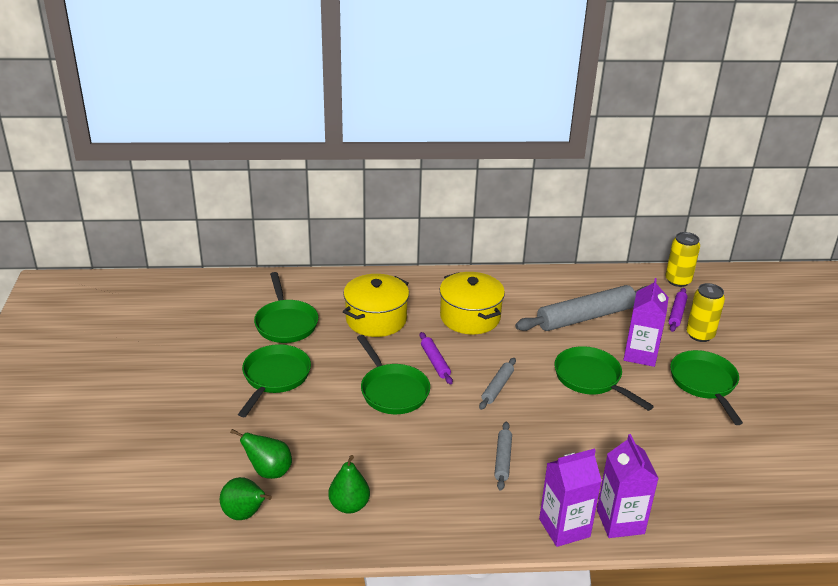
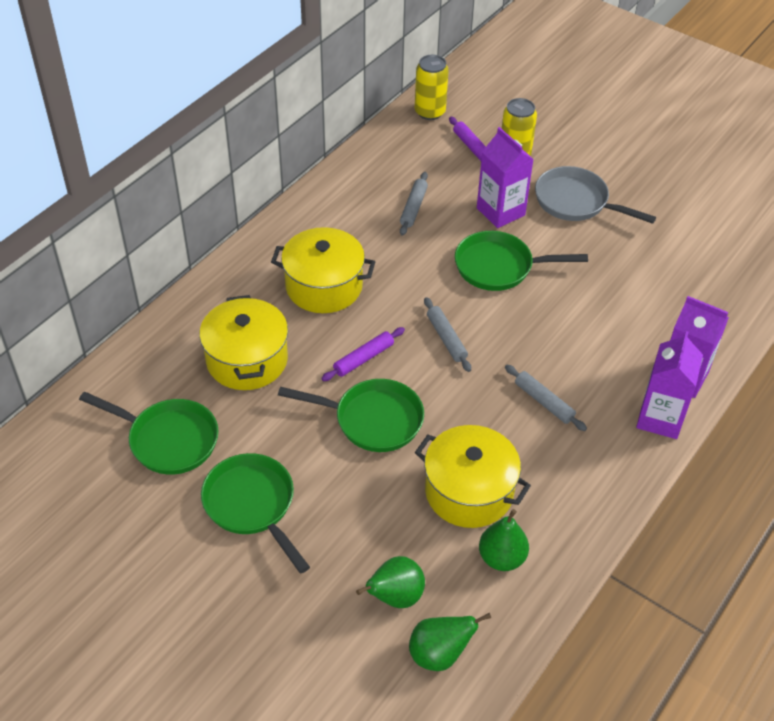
camera: 50 degrees left, 15 degrees up
purple rolling pin [420,332,453,385] -> purple rolling pin turned 60 degrees counterclockwise [321,327,405,381]
grey rolling pin [515,285,646,331] -> grey rolling pin [400,172,428,235], size x0.48
green pan [670,350,743,425] -> grey pan [535,166,656,224]
none -> yellow pot [415,425,531,528]

